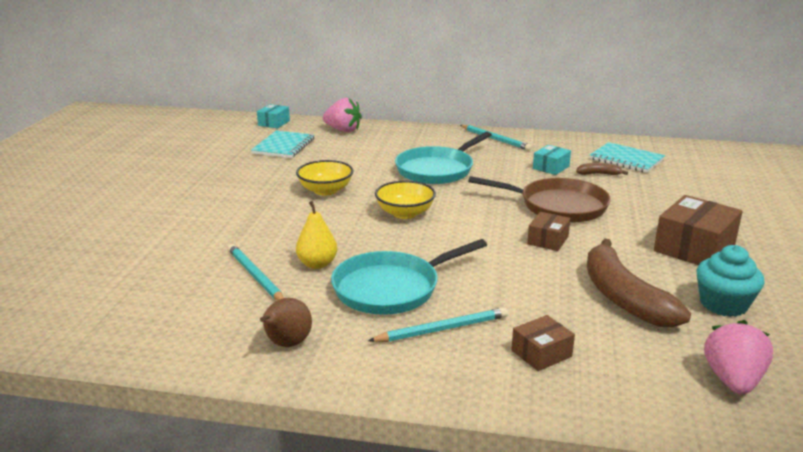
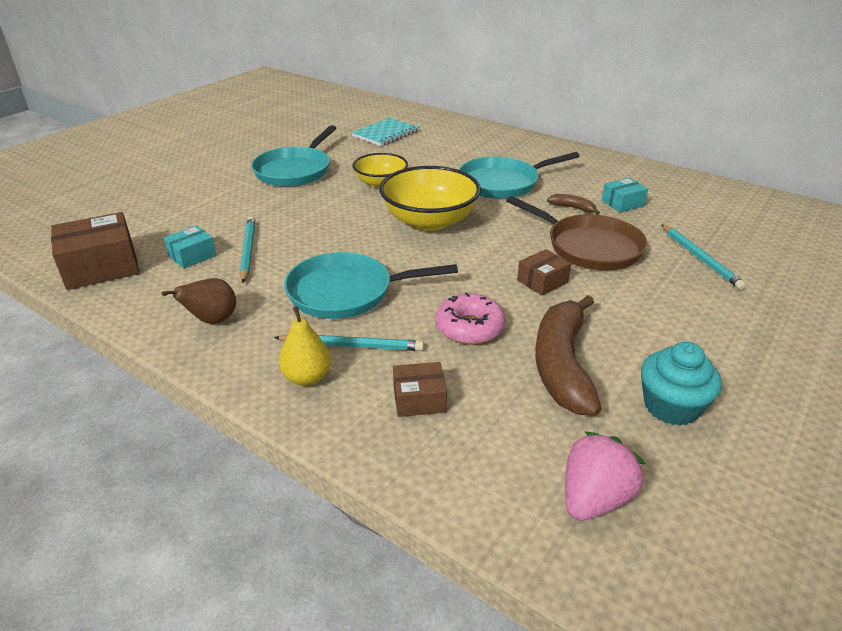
camera: 25 degrees right, 10 degrees up
turquoise box [257,104,290,129] -> turquoise box moved to [164,225,216,269]
yellow pear [296,201,337,269] -> yellow pear moved to [279,306,331,386]
pink strawberry [323,98,362,132] -> none
yellow bowl [375,181,436,219] -> yellow bowl [379,166,481,231], size x1.62
turquoise pencil [460,125,532,151] -> turquoise pencil moved to [661,224,746,290]
brown banana [576,163,628,175] -> brown banana moved to [547,194,600,215]
turquoise notebook [590,142,665,173] -> none
brown box [654,195,743,265] -> brown box moved to [51,212,140,290]
none -> turquoise pan [251,125,336,187]
none -> pink donut [435,293,506,344]

